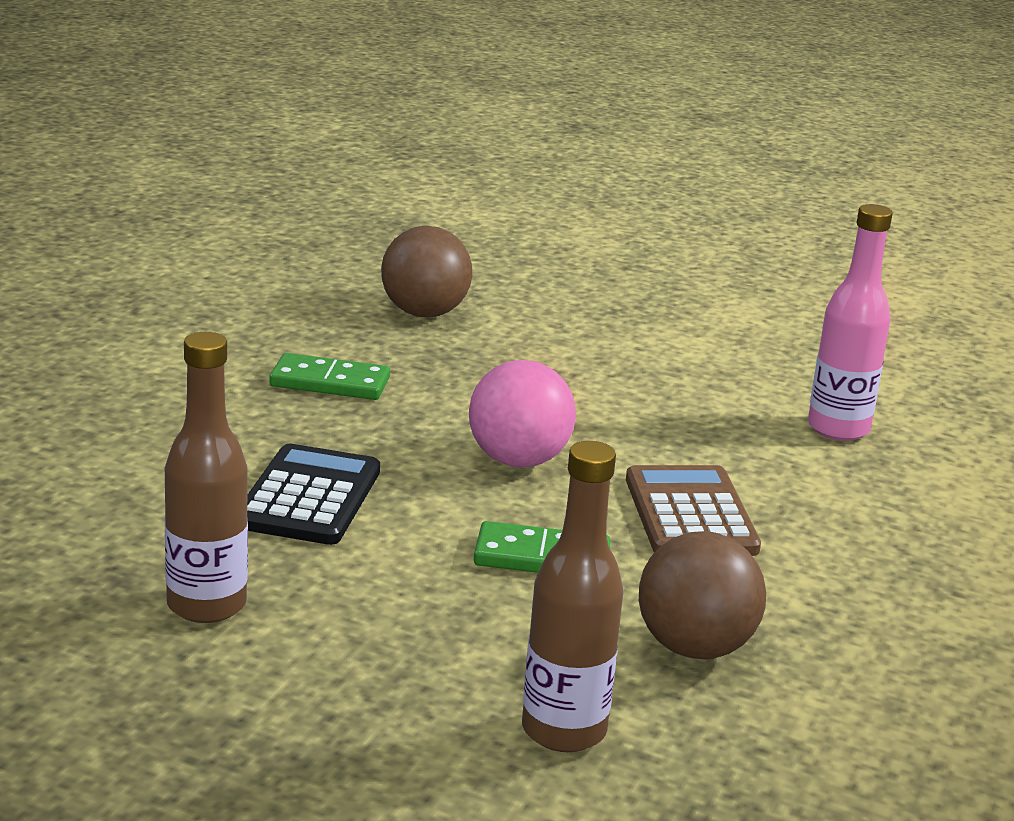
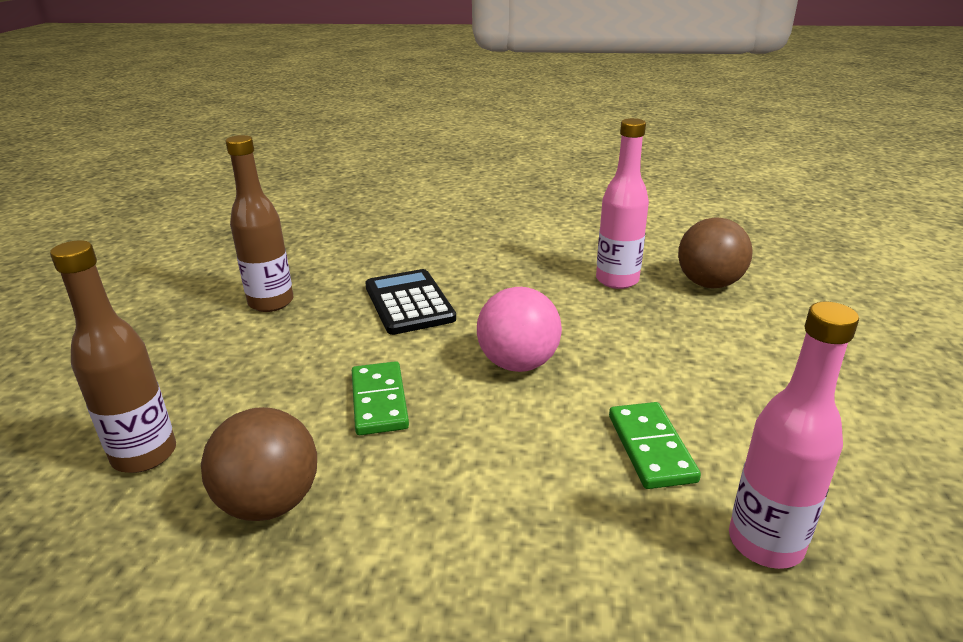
camera: 75 degrees right, 5 degrees up
black calculator [247,444,380,545] -> black calculator turned 105 degrees counterclockwise [365,269,456,335]
green domino [269,353,390,400] -> green domino moved to [609,402,701,489]
brown calculator [626,465,761,556] -> none
none -> pink bottle [596,118,649,289]

